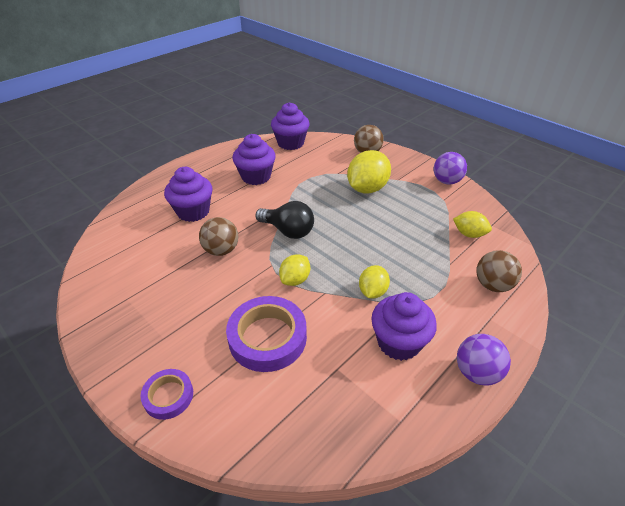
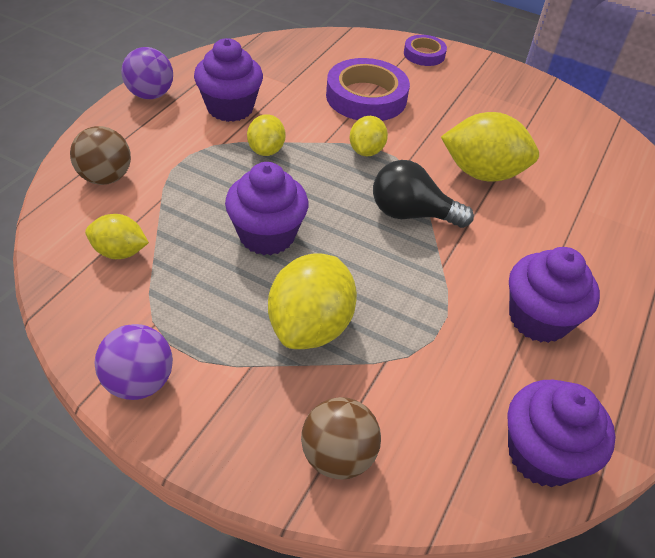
camera: 160 degrees right, 5 degrees up
purple cupcake [164,167,212,222] -> purple cupcake moved to [225,162,309,255]
brown ball [199,217,238,256] -> yellow lemon [441,112,539,182]

